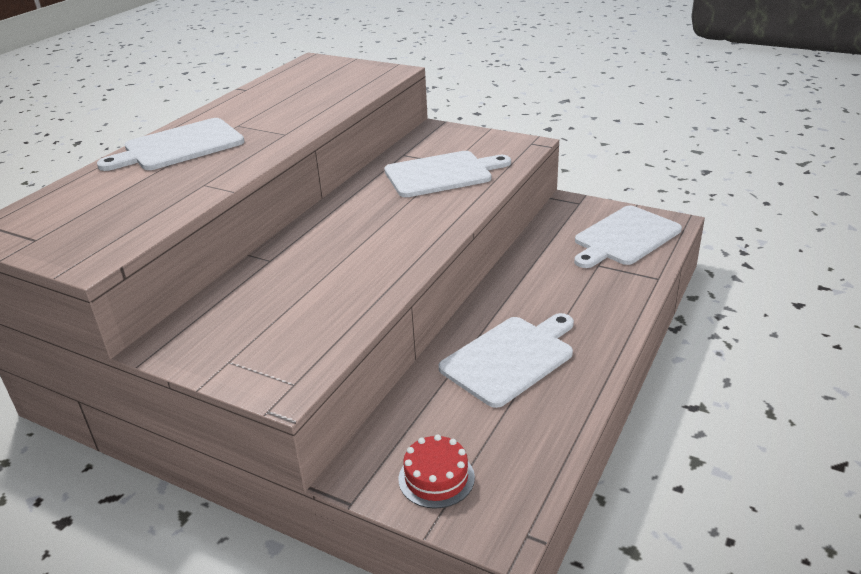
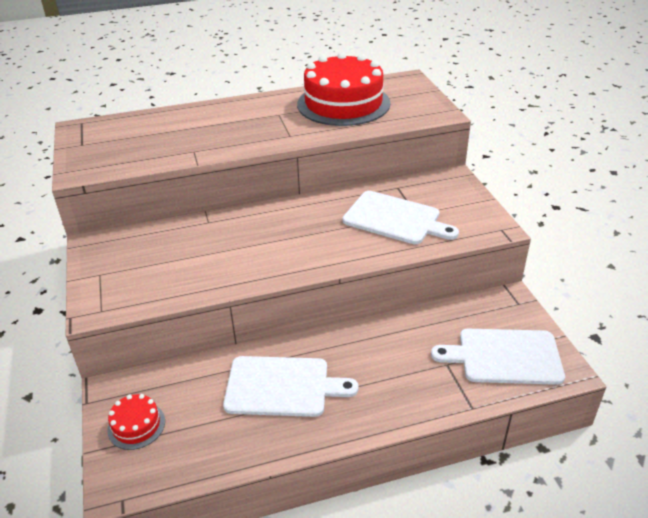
camera: 45 degrees right, 5 degrees up
white cutting board [97,118,245,171] -> none
none -> red cake [297,52,390,126]

